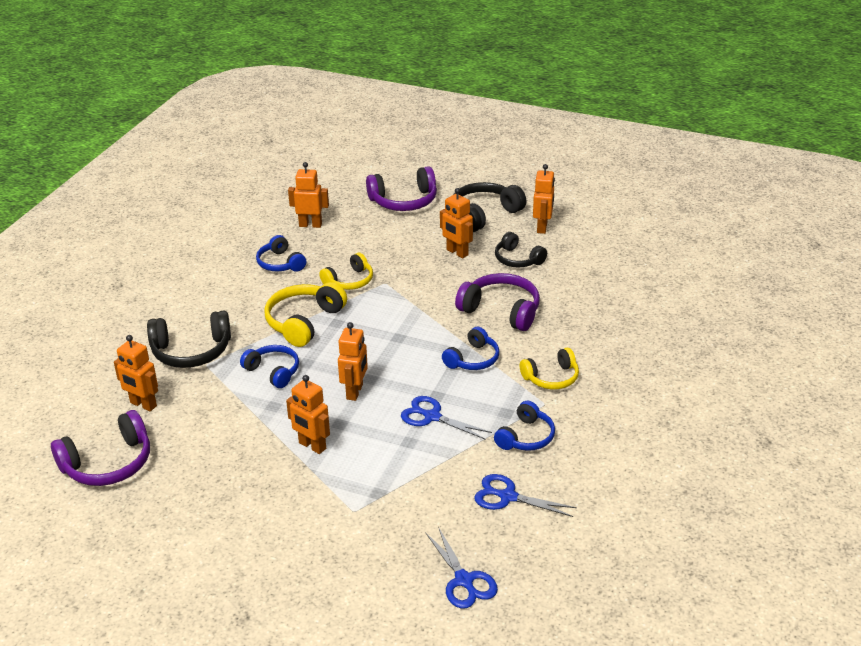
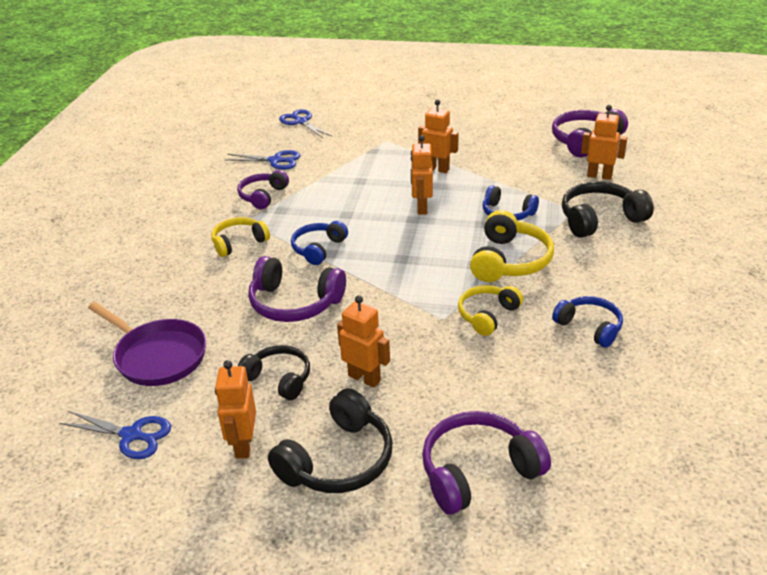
camera: 170 degrees right, 0 degrees up
orange robot [288,162,329,228] -> none
blue scissors [401,396,492,440] -> blue scissors moved to [60,411,171,459]
blue headphones [494,401,555,451] -> purple headphones [237,170,289,210]
none -> purple pan [88,302,206,386]

